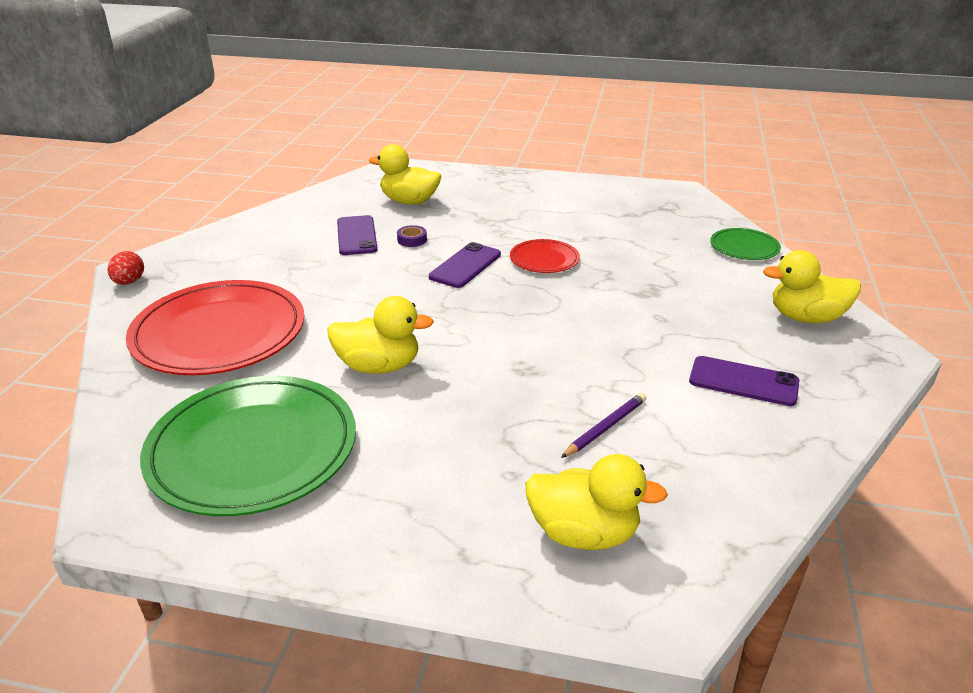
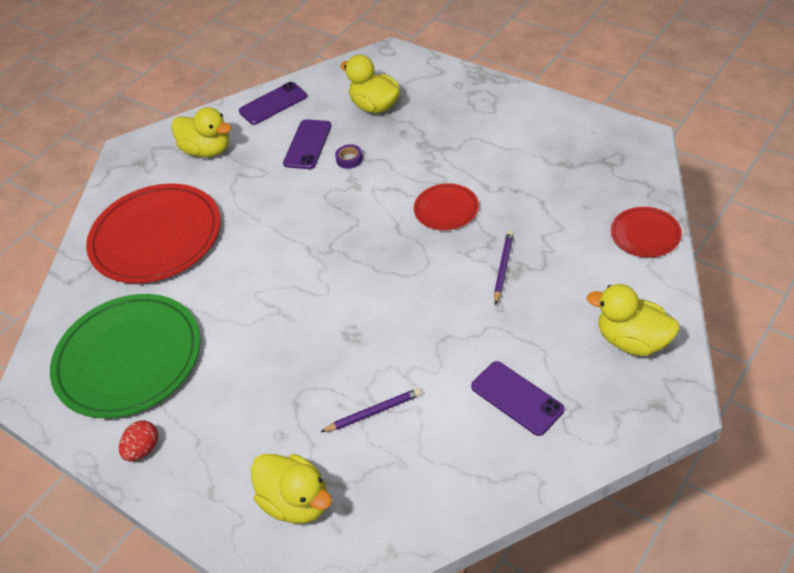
camera: 30 degrees right, 15 degrees up
red egg [107,251,144,285] -> red egg moved to [119,421,158,461]
yellow duck [327,296,434,374] -> yellow duck moved to [171,107,232,157]
purple phone [429,242,501,288] -> purple phone moved to [239,82,307,125]
green plate [710,228,781,260] -> red plate [611,207,682,257]
none -> purple pencil [494,230,514,305]

